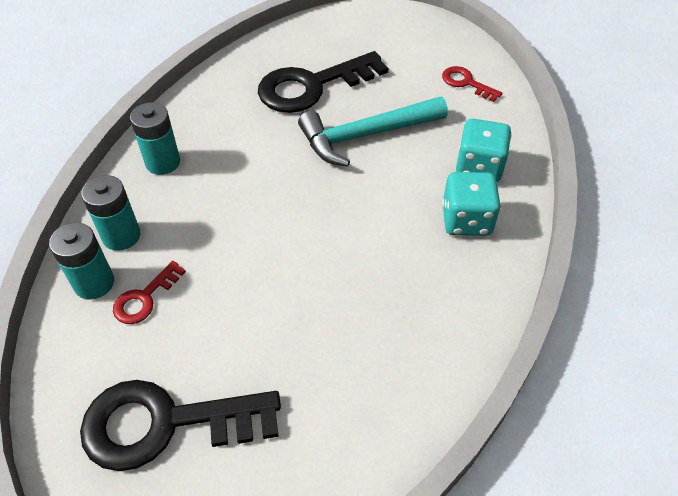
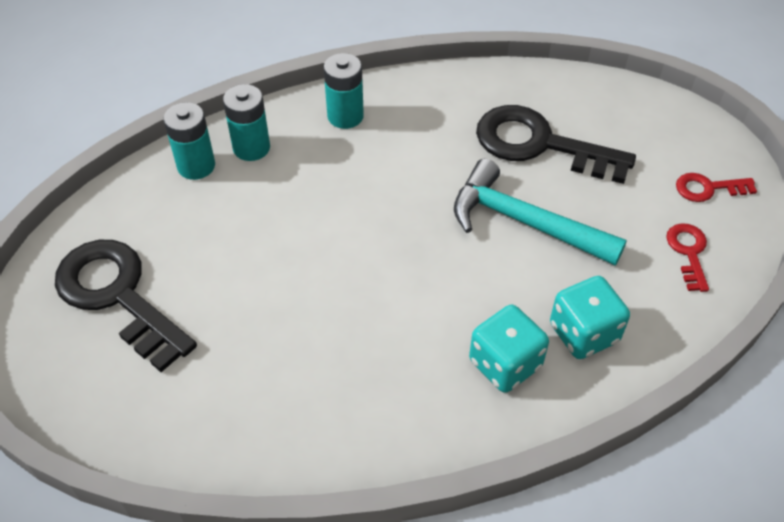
camera: 50 degrees right, 0 degrees up
red key [113,261,186,324] -> red key moved to [676,173,757,202]

